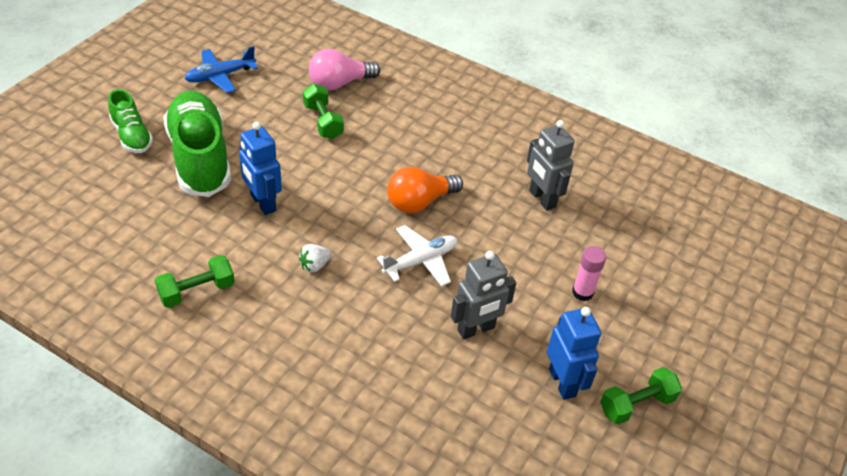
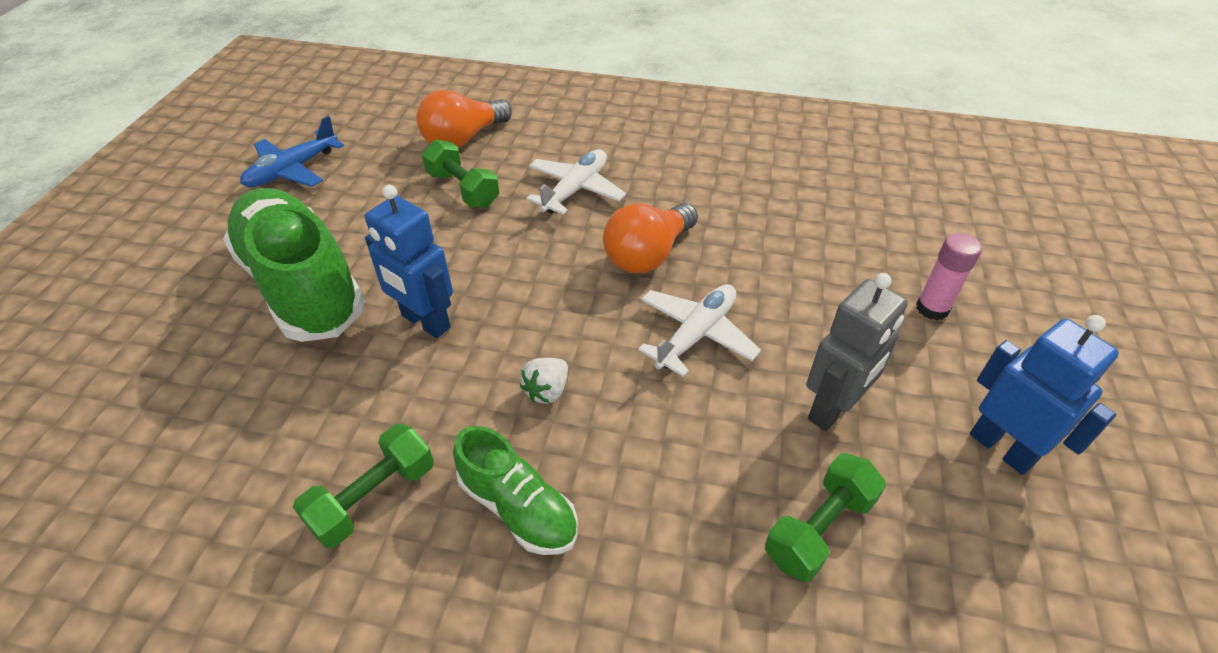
camera: 15 degrees left, 0 degrees up
green shoe [108,89,153,153] -> green shoe moved to [453,426,578,555]
pink light bulb [309,49,380,90] -> orange light bulb [416,90,512,148]
grey robot [527,120,575,211] -> none
green dumbbell [600,367,682,425] -> green dumbbell moved to [765,453,886,582]
none -> white plane [526,149,626,215]

